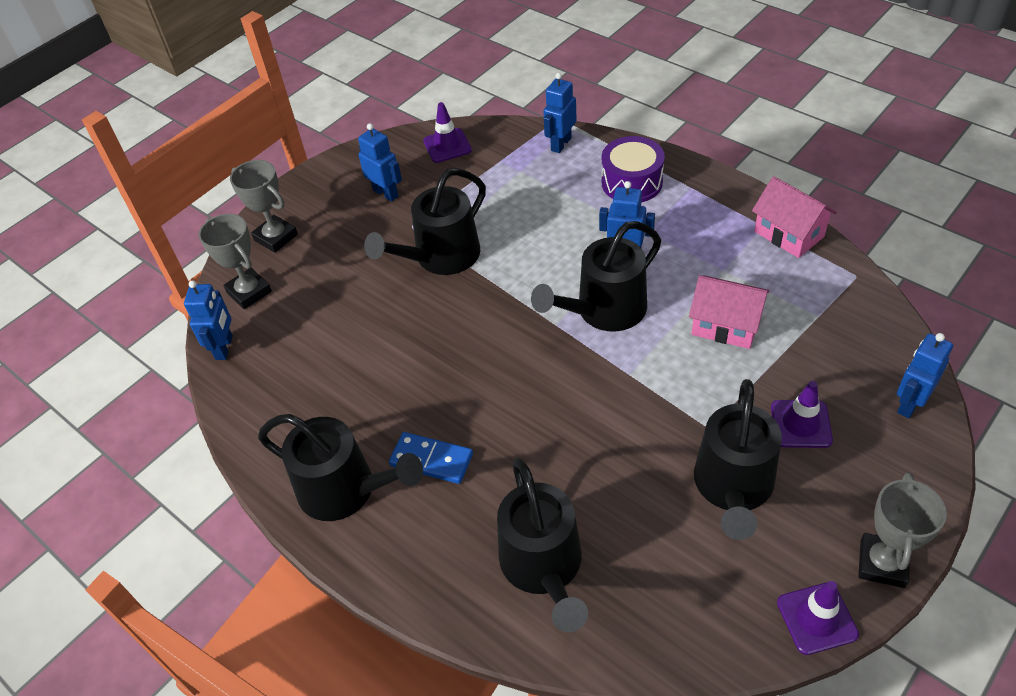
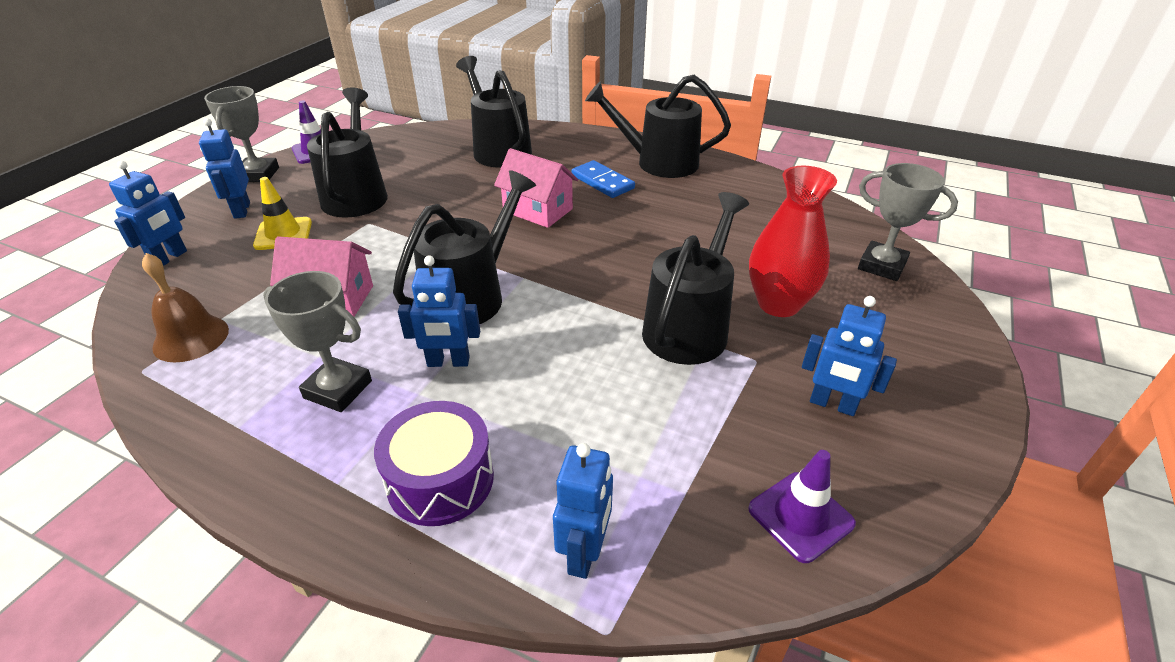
camera: 160 degrees right, 10 degrees down
blue robot [184,280,233,360] -> blue robot moved to [199,118,250,219]
grey trophy [230,160,298,253] -> grey trophy moved to [263,271,372,412]
blue domino [389,432,473,484] -> blue domino turned 45 degrees clockwise [571,160,635,198]
pink house [752,176,837,258] -> pink house moved to [494,148,578,228]
purple traffic cone [771,381,833,448] -> yellow traffic cone [253,177,312,250]
none -> brown bell [142,253,229,363]
none -> red vase [749,166,837,317]

